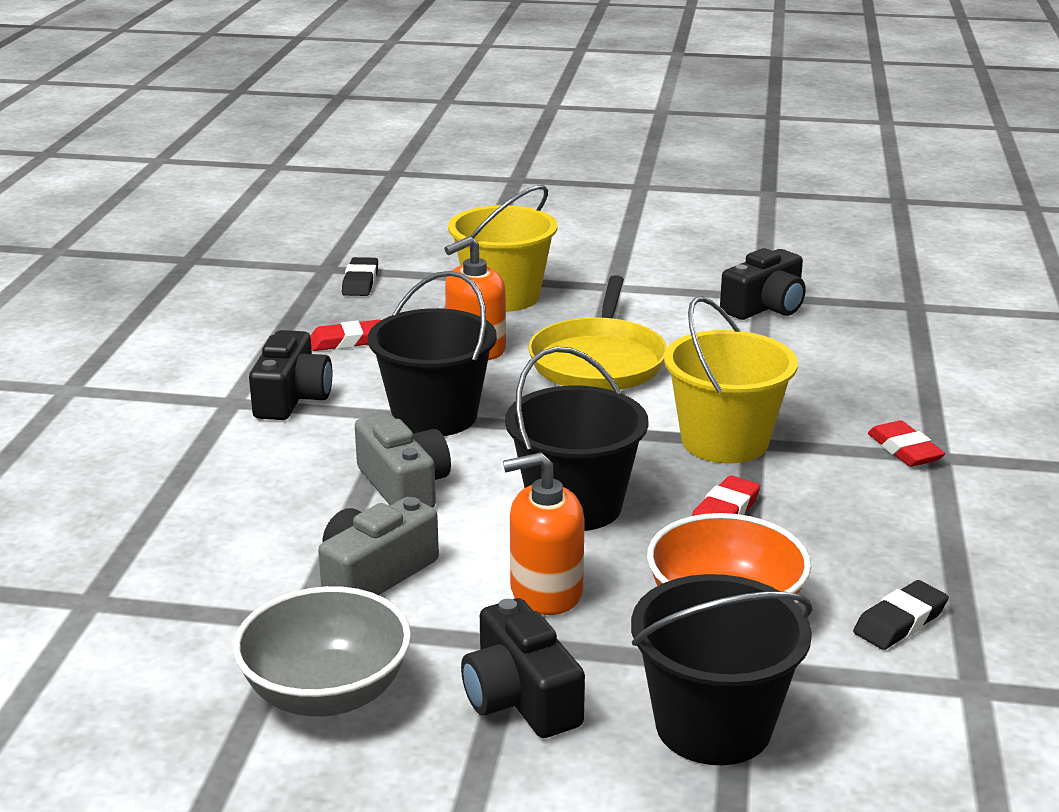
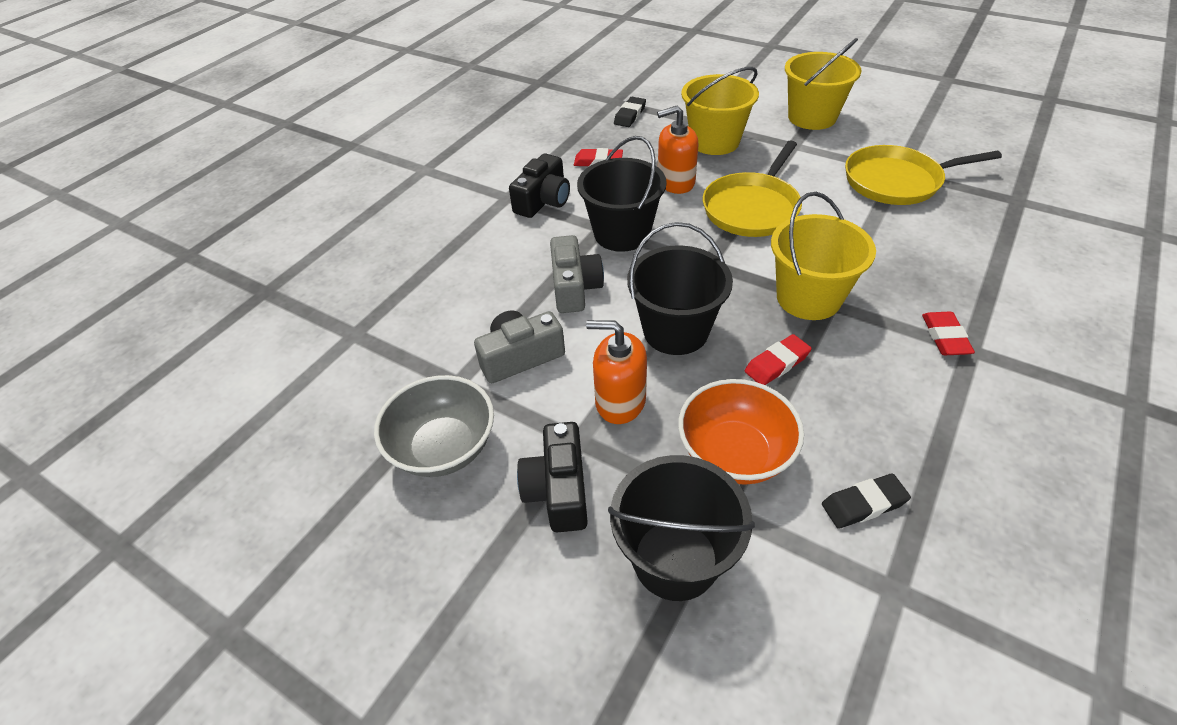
camera: 25 degrees right, 20 degrees up
black camera [720,248,806,320] -> yellow pan [845,145,1002,205]
none -> yellow bucket [785,38,861,130]

